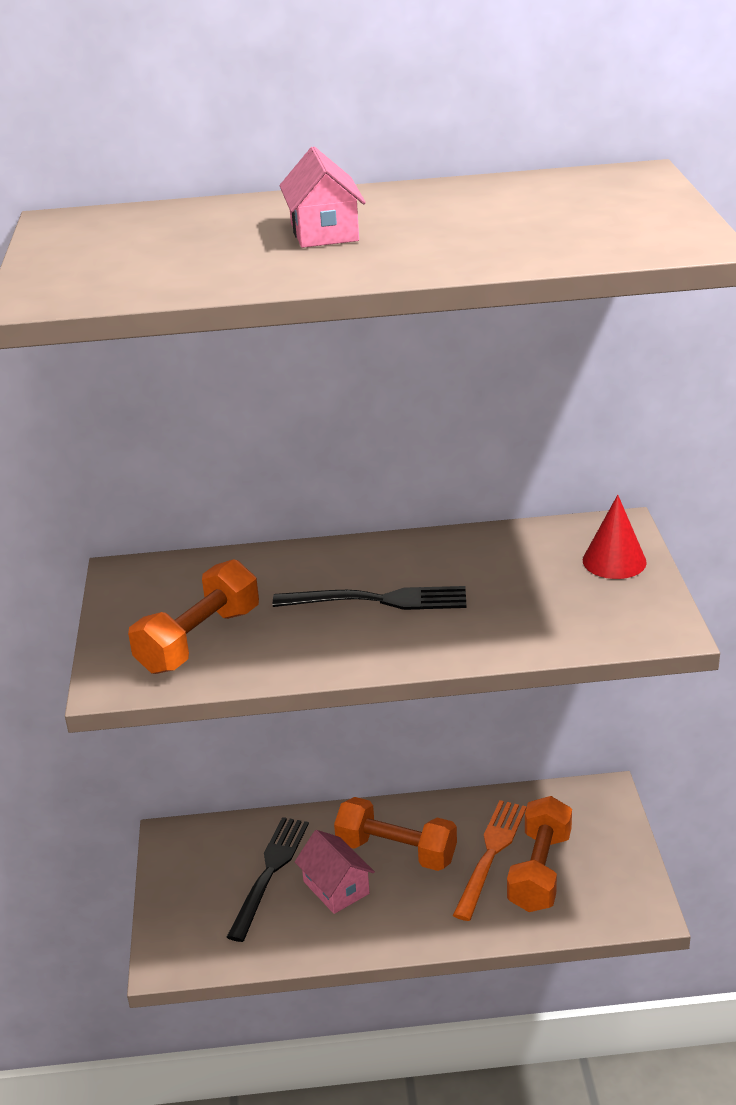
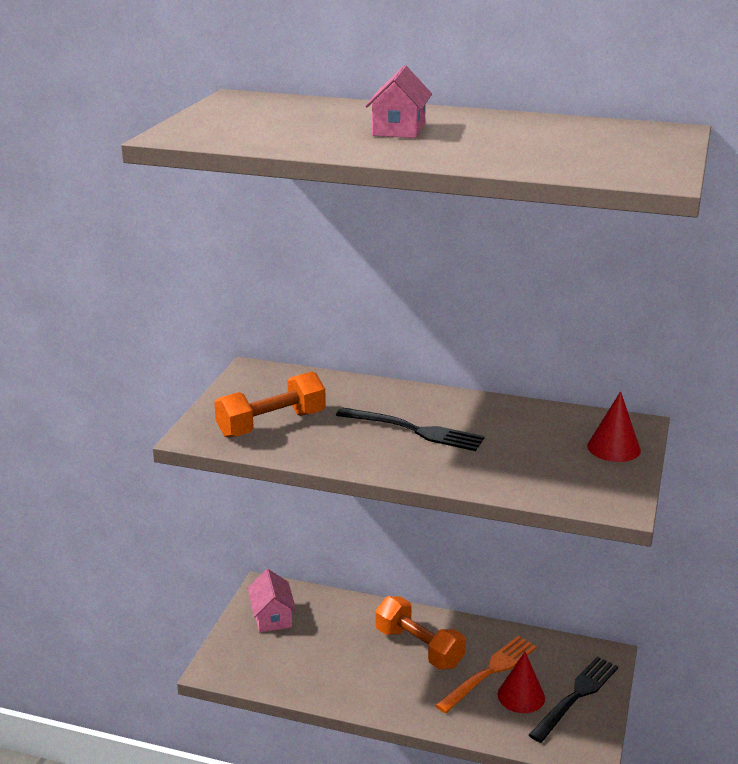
camera: 20 degrees right, 5 degrees down
black fork [227,817,309,942] -> black fork moved to [529,656,618,743]
pink house [295,830,375,914] -> pink house moved to [248,569,296,632]
orange dumbbell [507,796,572,912] -> red cone [498,652,545,713]

